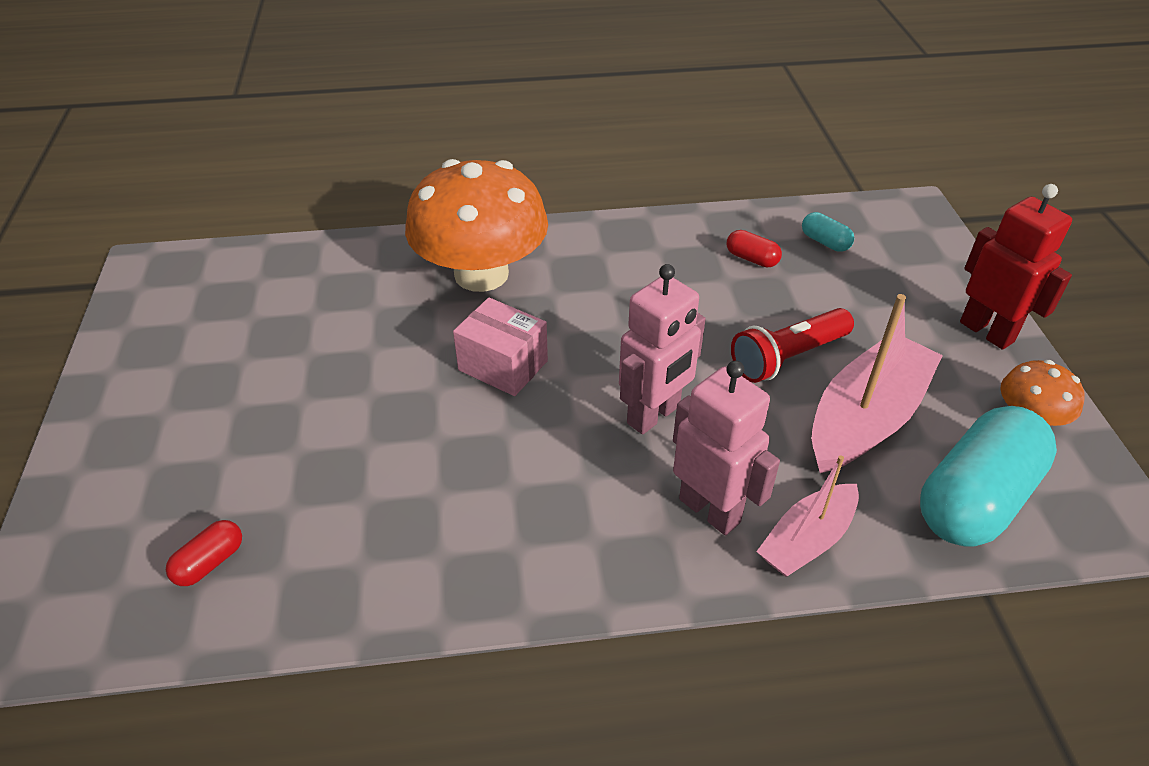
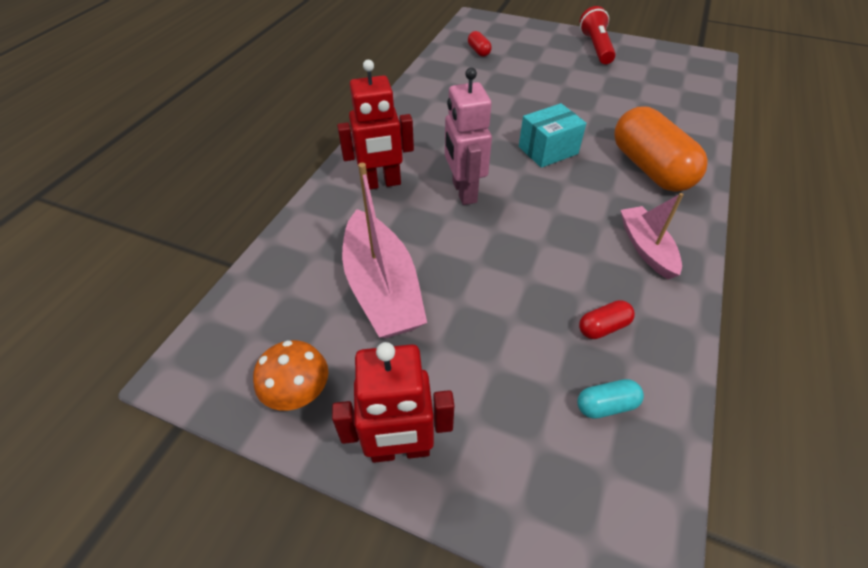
camera: 120 degrees right, 5 degrees up
orange mushroom [405,159,548,292] -> orange capsule [614,106,708,192]
pink box [453,297,548,396] -> turquoise box [519,103,586,168]
pink robot [673,361,780,535] -> red robot [337,60,414,190]
red flashlight [731,308,854,383] -> red flashlight moved to [580,6,616,64]
pink boat [756,455,859,577] -> pink boat moved to [620,193,684,279]
turquoise capsule [920,406,1057,547] -> none

